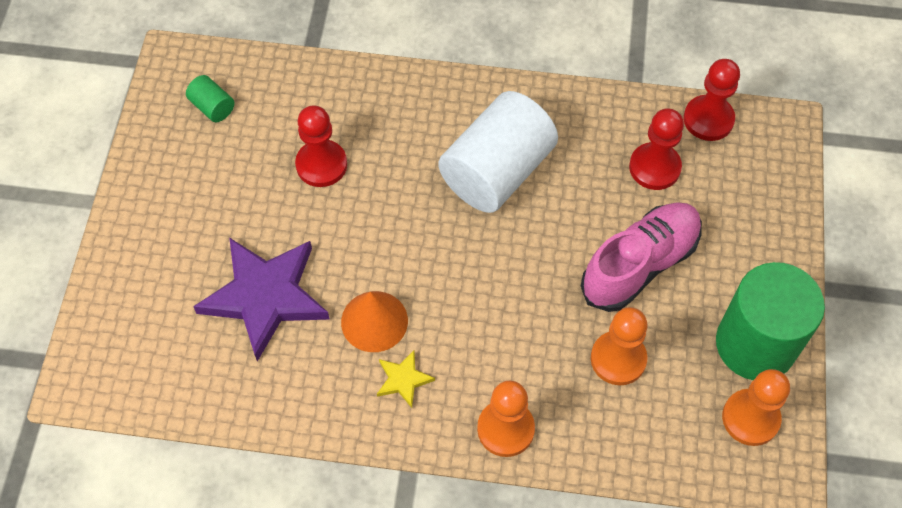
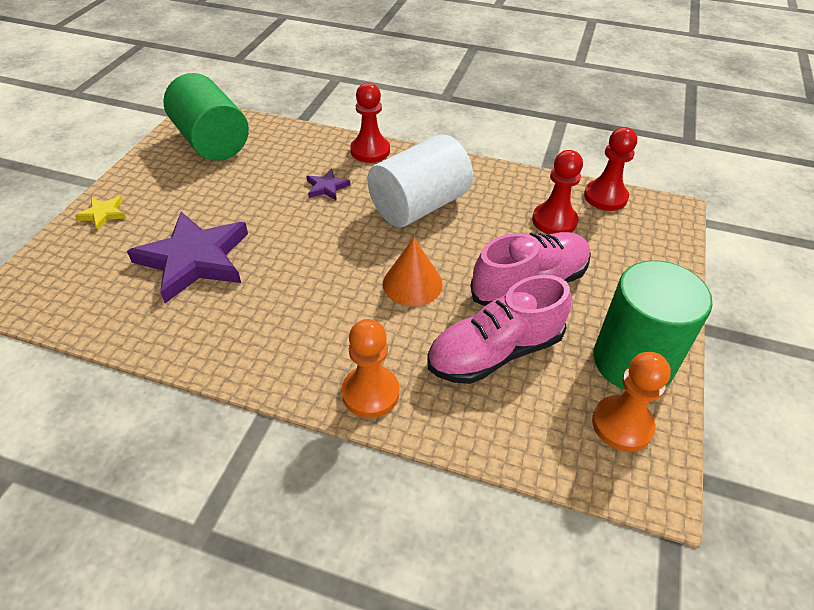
camera: 10 degrees right, 15 degrees down
green cylinder [186,75,234,122] -> green cylinder [163,73,249,161], size x2.40
red pawn [295,105,347,187] -> red pawn moved to [350,83,390,163]
orange cone [341,291,408,352] -> orange cone moved to [383,238,443,306]
yellow star [377,350,435,408] -> yellow star moved to [75,196,126,230]
orange pawn [591,307,648,385] -> pink shoe [427,275,571,384]
none -> purple star [306,169,350,200]

